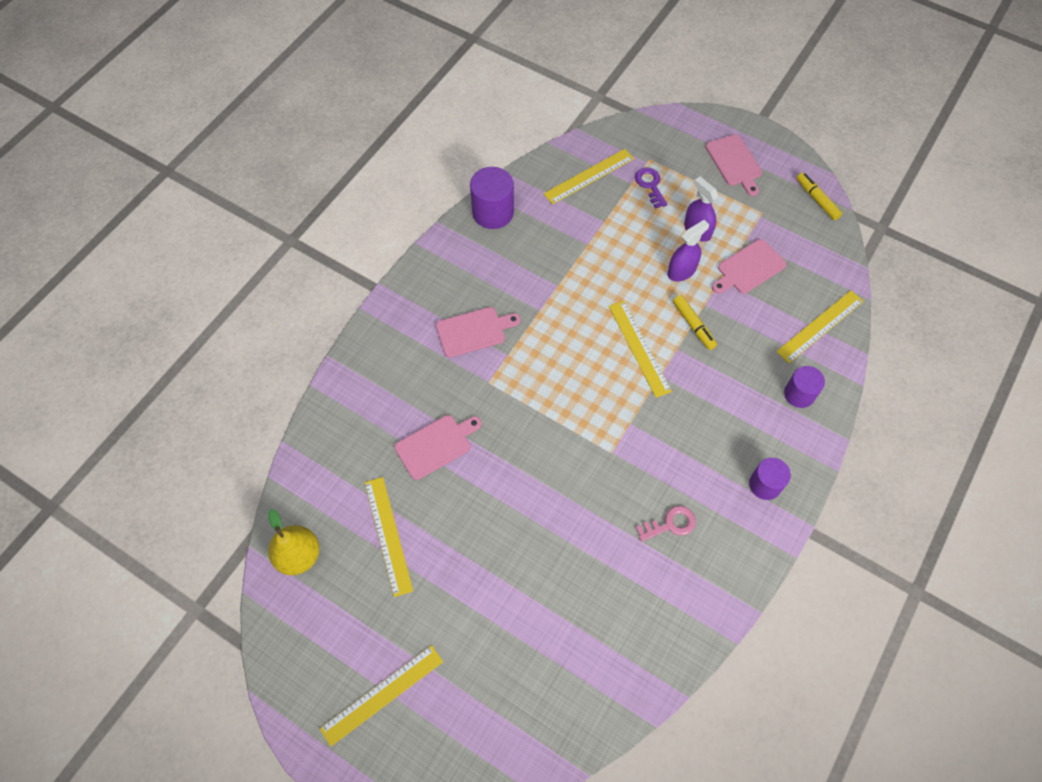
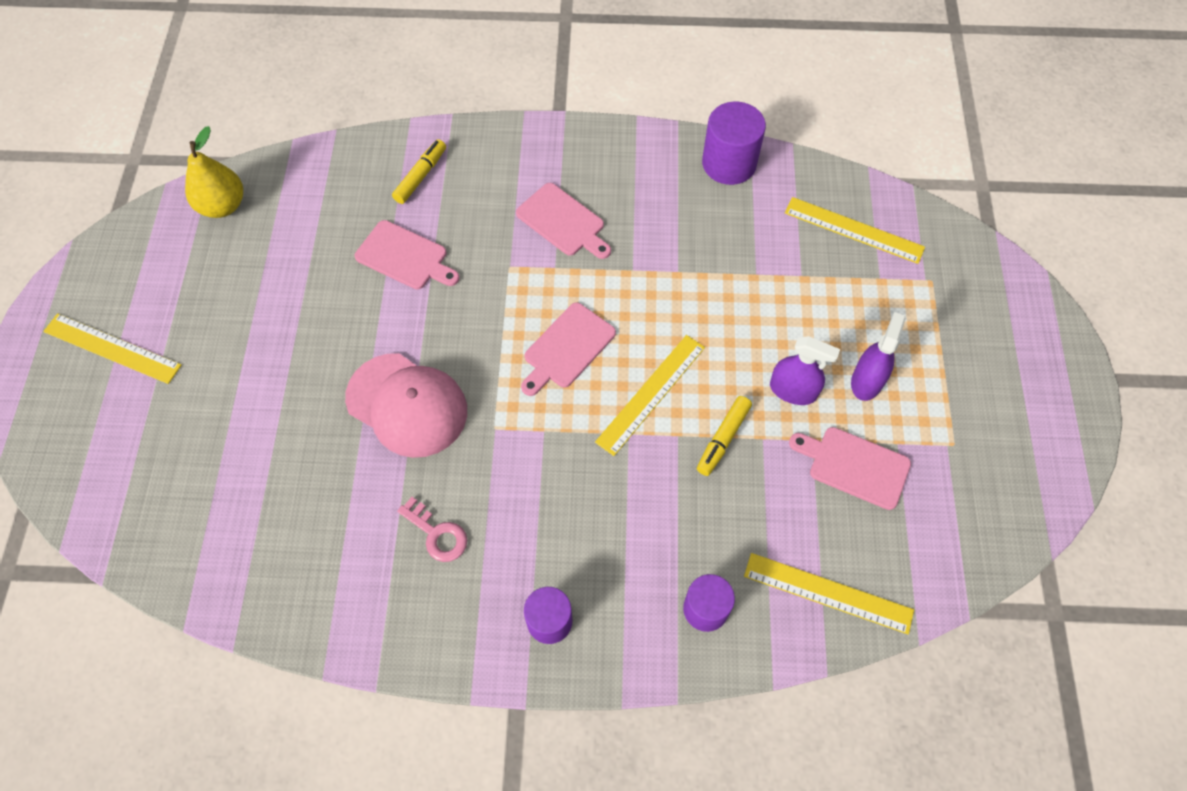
camera: 60 degrees right, 0 degrees up
yellow ruler [365,477,413,597] -> none
purple key [635,167,668,209] -> none
pink cutting board [706,134,762,196] -> pink cutting board moved to [521,303,616,396]
yellow marker [796,172,842,220] -> yellow marker moved to [392,139,446,204]
none -> pink cap [345,353,467,458]

